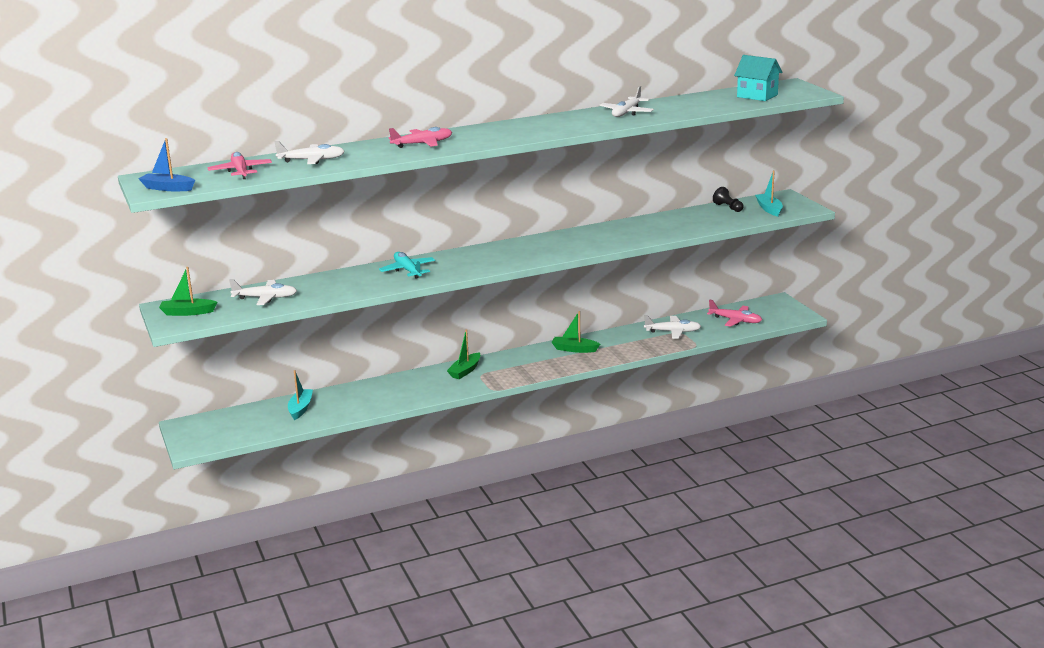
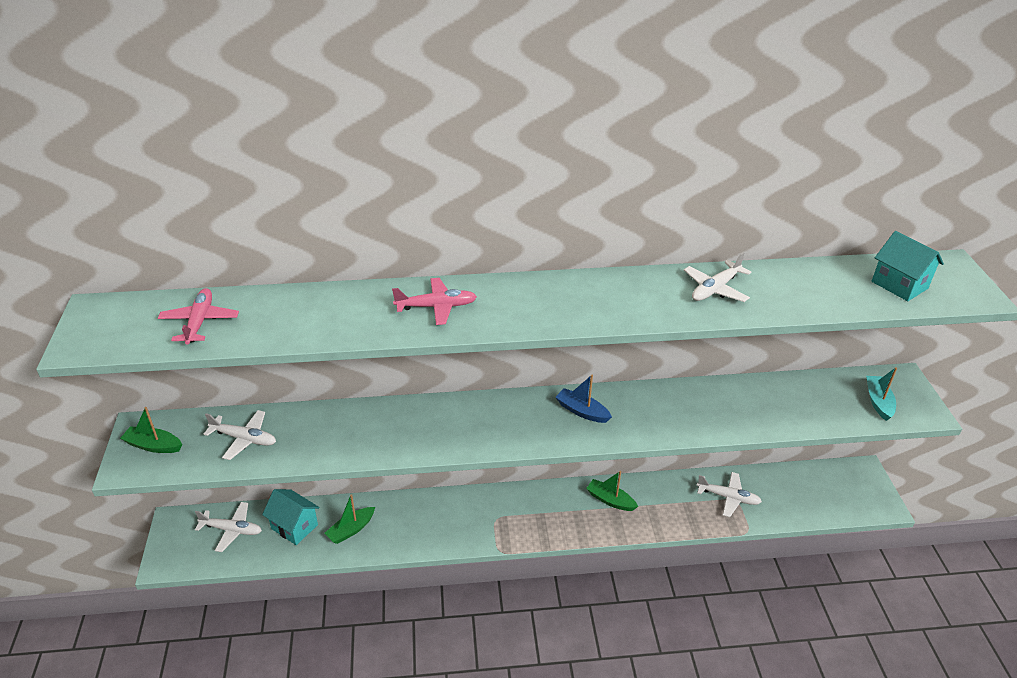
camera: 15 degrees right, 15 degrees up
blue boat [138,138,195,191] -> blue boat moved to [555,375,612,423]
white plane [274,141,345,164] -> white plane moved to [195,502,262,552]
turquoise boat [288,370,313,420] -> turquoise house [262,489,319,545]
turquoise plane [379,252,435,279] -> none
green boat [447,329,480,379] -> green boat moved to [325,494,375,544]
pink plane [707,299,762,327] -> none
black pawn [713,187,744,212] -> none

